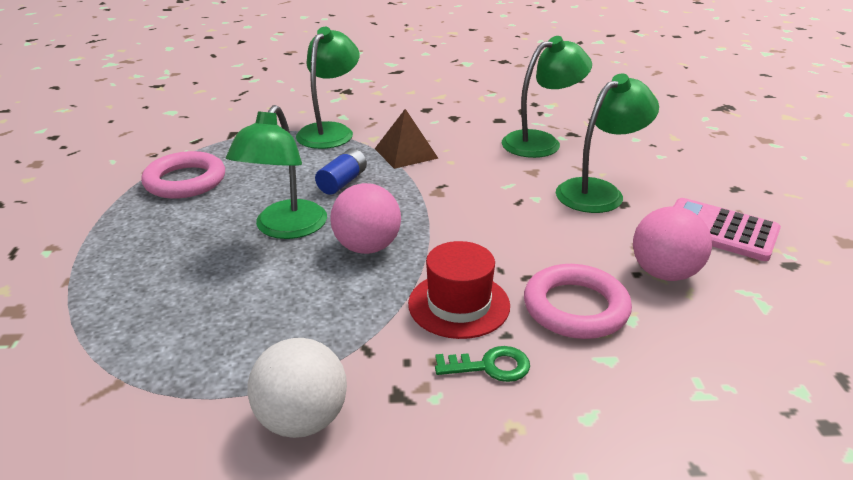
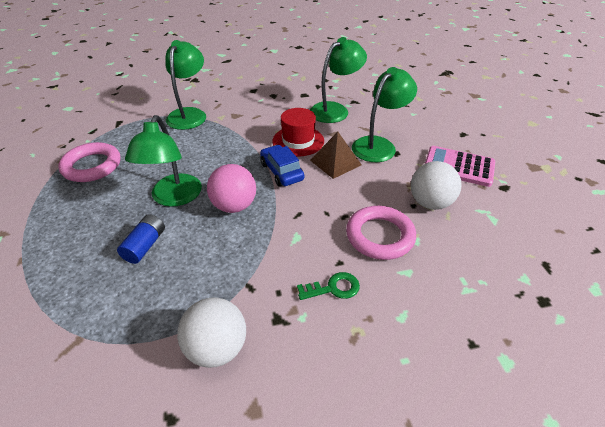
camera: 10 degrees left, 10 degrees up
blue battery [315,148,367,195] -> blue battery moved to [117,214,165,264]
brown pyramid [375,109,439,169] -> brown pyramid moved to [310,132,362,179]
red hat [408,241,510,339] -> red hat moved to [272,108,324,156]
pink ball [633,206,712,281] -> white ball [411,161,462,210]
none -> blue car [260,145,304,187]

